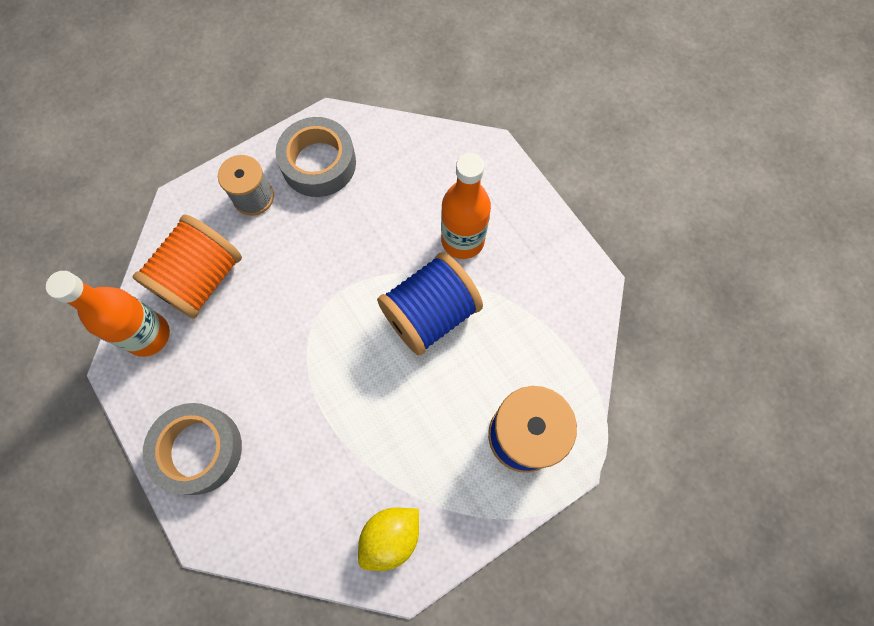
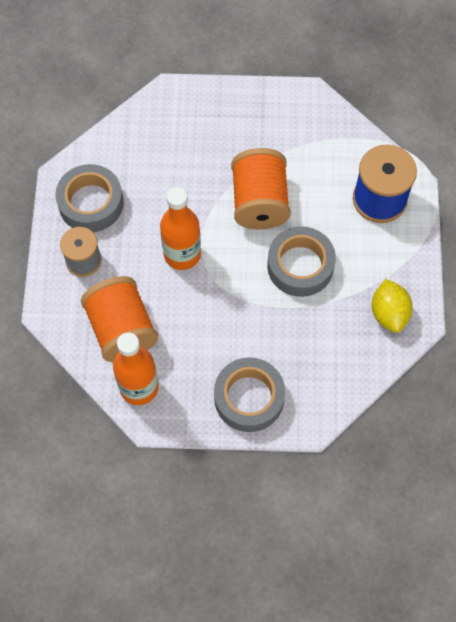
camera: 55 degrees left, 5 degrees down
blue spool [377,252,483,356] -> orange spool [231,148,291,229]
orange bottle [441,153,491,259] -> orange bottle moved to [160,187,201,270]
none -> grey tape [267,226,336,297]

